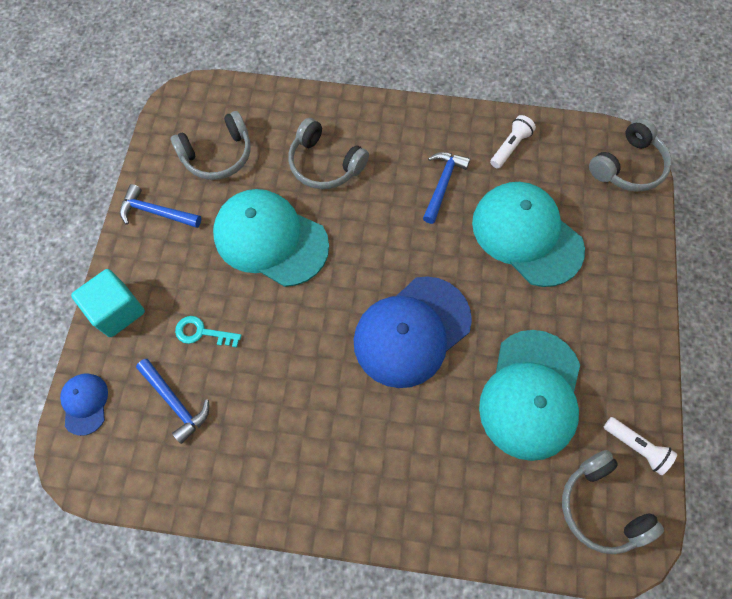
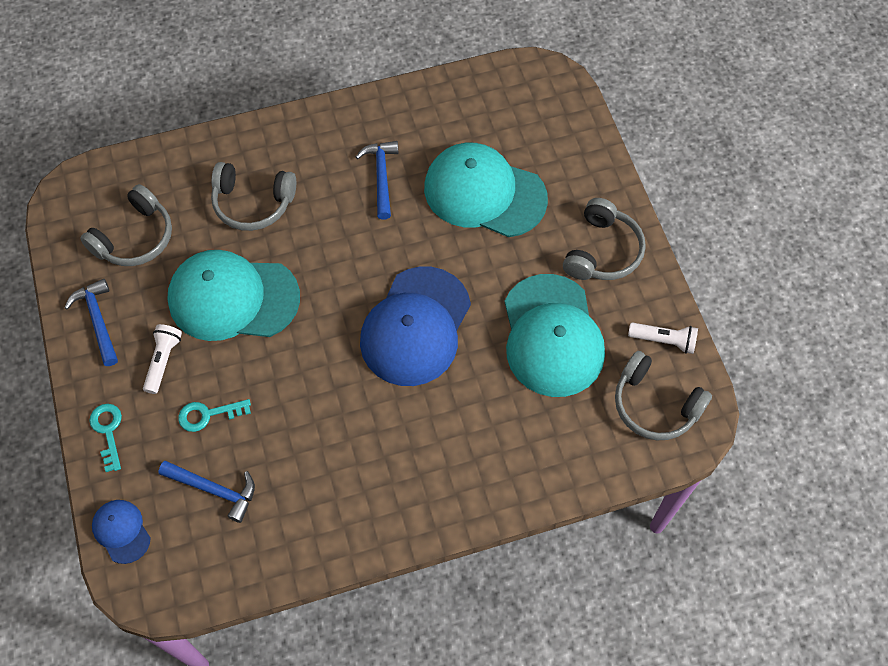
camera: 25 degrees left, 5 degrees down
turquoise cube [71,269,145,337] -> turquoise key [89,404,122,472]
blue hammer [120,184,201,228] -> blue hammer turned 75 degrees clockwise [64,279,118,366]
white flashlight [490,115,536,169] -> white flashlight moved to [143,324,182,394]
grey headphones [589,118,672,192] -> grey headphones moved to [563,198,646,280]

